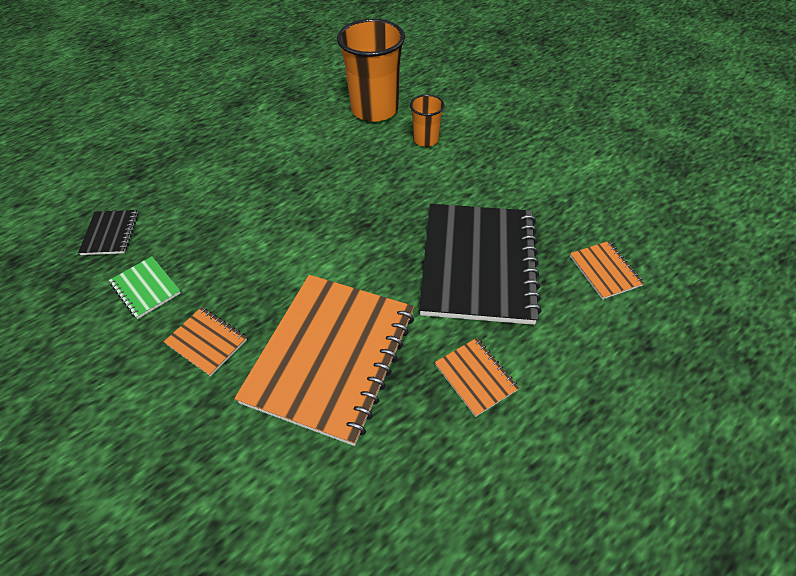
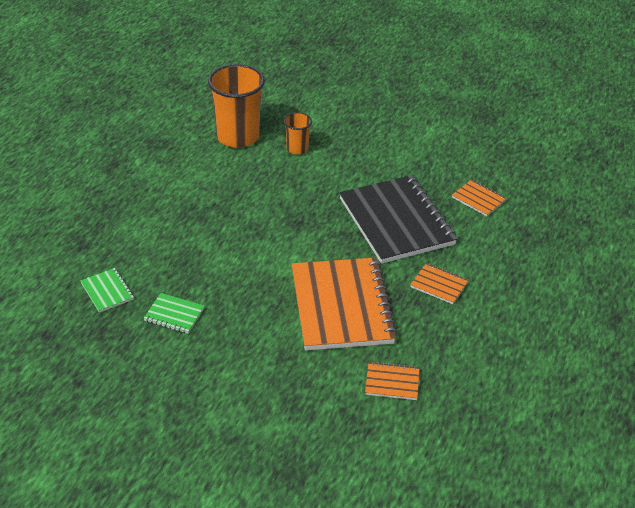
camera: 30 degrees left, 10 degrees down
black notebook [78,210,138,255] -> green notebook [80,268,134,313]
orange notebook [164,307,247,376] -> orange notebook moved to [365,361,420,400]

